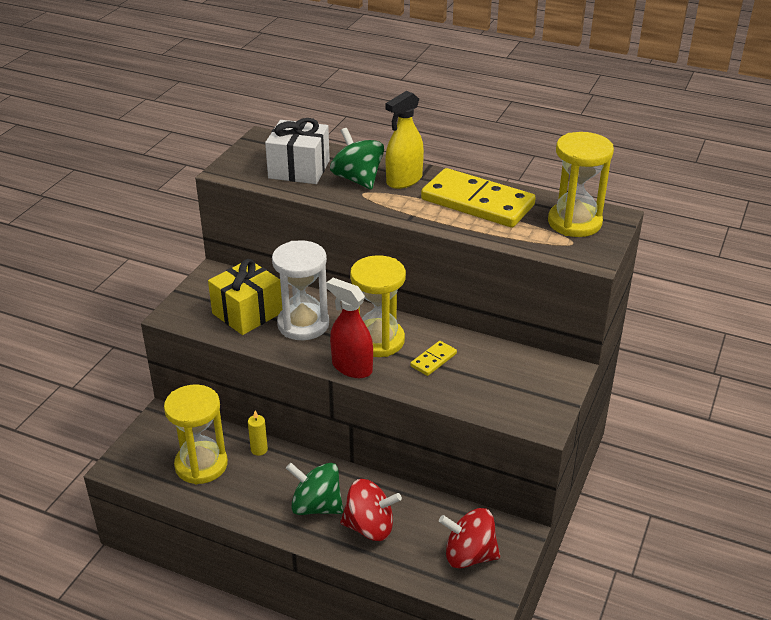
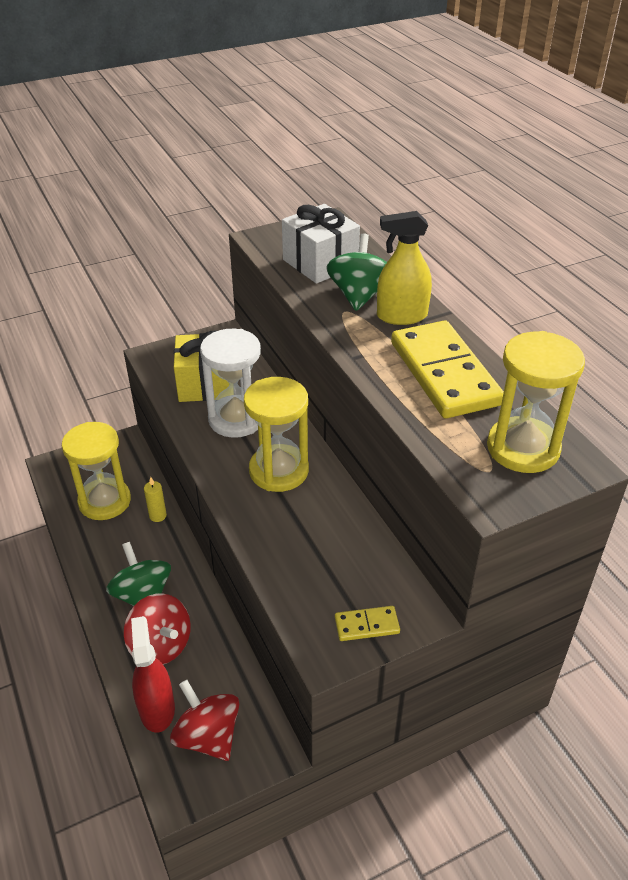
camera: 40 degrees right, 5 degrees up
red spray bottle [326,278,373,378] -> red spray bottle moved to [131,616,175,733]
yellow domino [410,341,457,376] -> yellow domino moved to [335,606,400,641]

